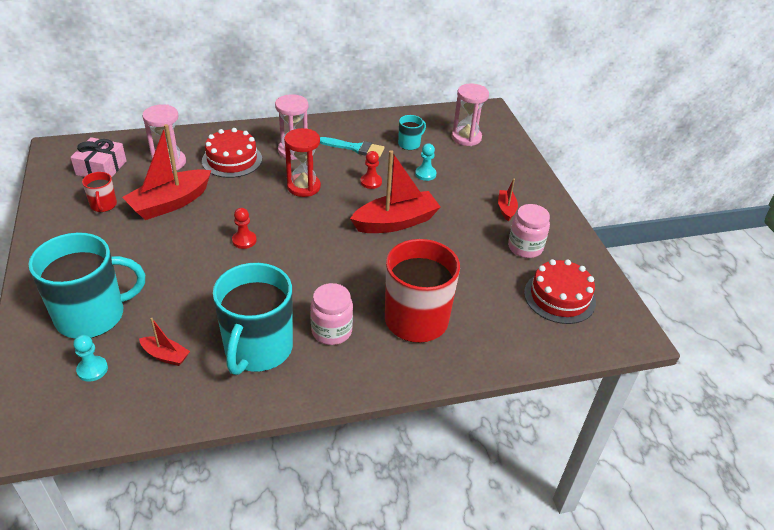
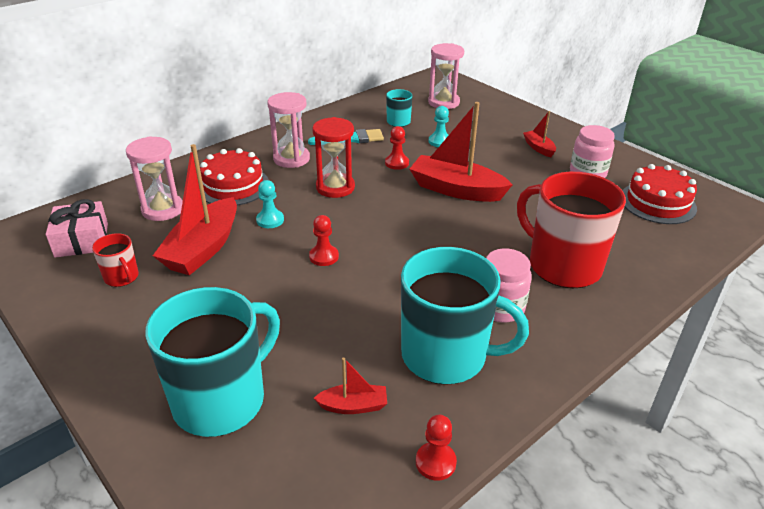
camera: 25 degrees left, 5 degrees down
turquoise pawn [73,335,108,382] -> turquoise pawn moved to [256,180,284,228]
turquoise mug [213,263,293,375] -> turquoise mug turned 60 degrees counterclockwise [401,247,529,385]
red boat [350,150,441,233] -> red boat turned 105 degrees counterclockwise [410,102,513,202]
none -> red pawn [416,415,457,481]

